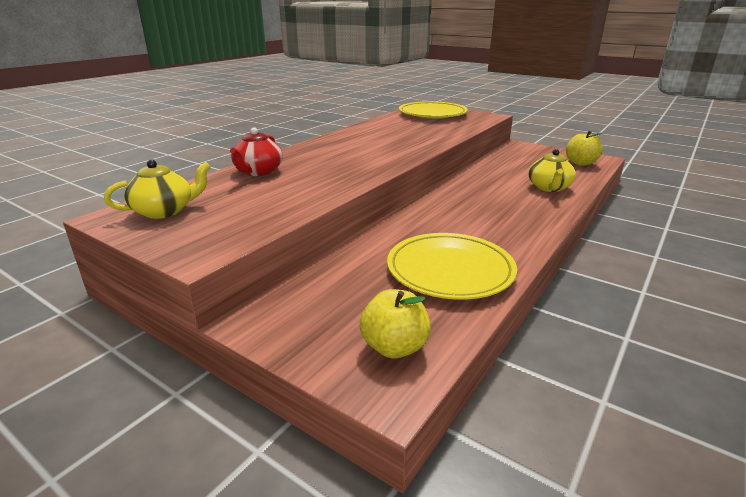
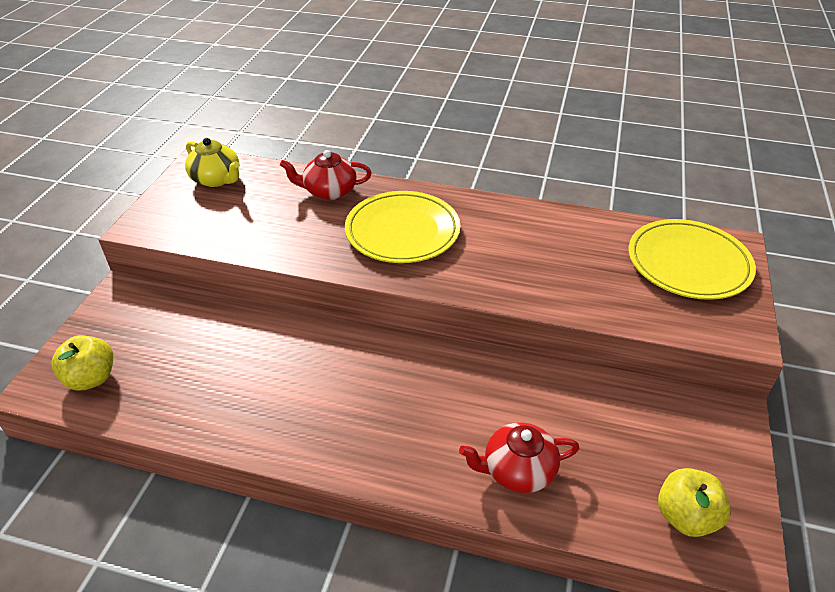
camera: 70 degrees right, 15 degrees up
yellow plate [387,233,517,300] -> yellow plate moved to [345,191,460,263]
yellow teapot [529,149,576,192] -> red teapot [459,422,579,493]

